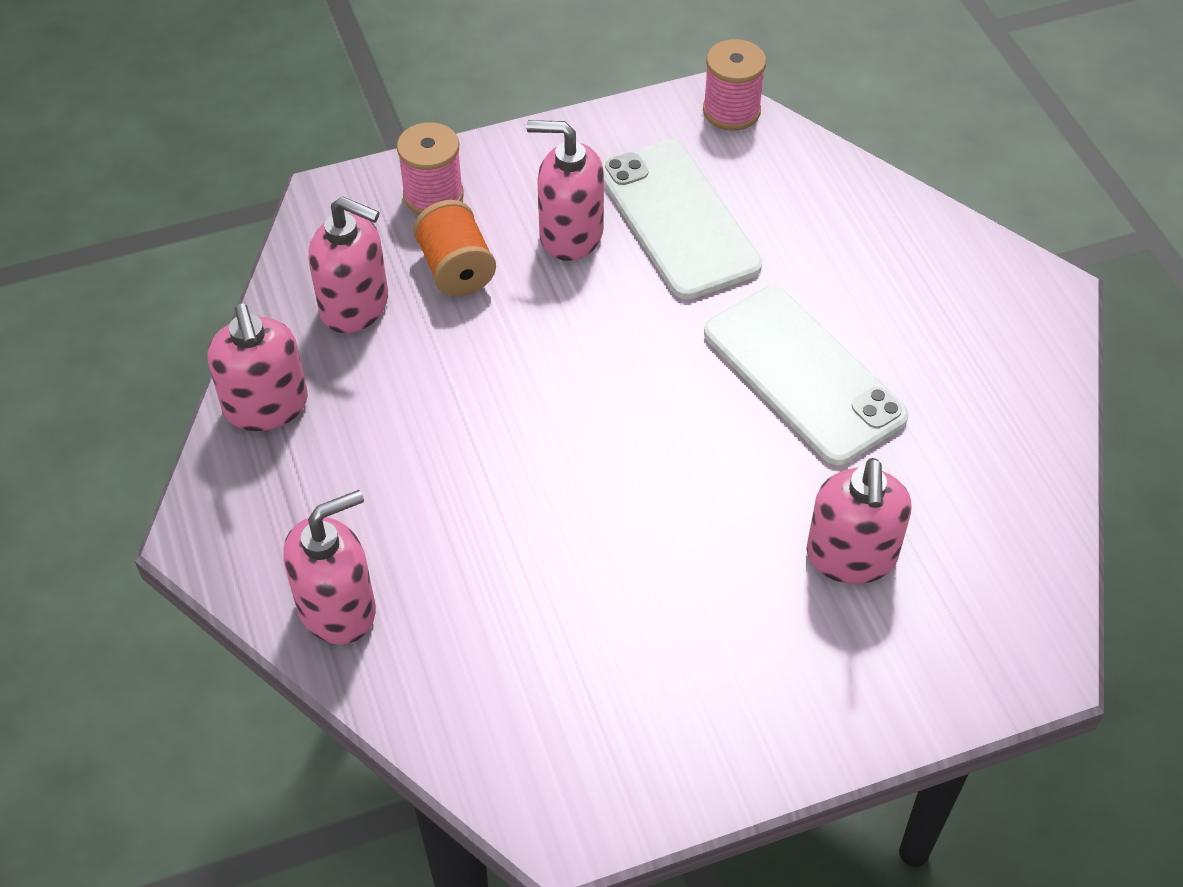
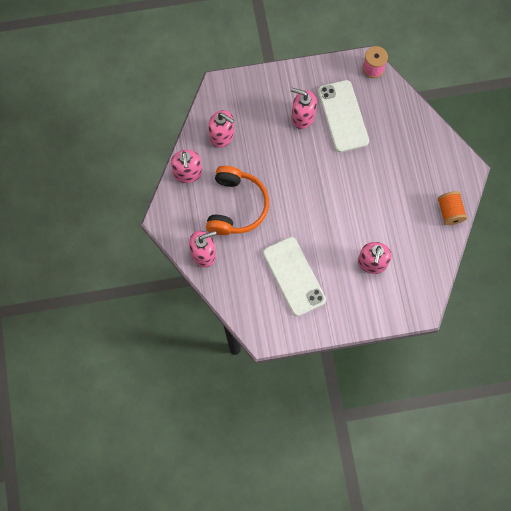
camera: 10 degrees right, 20 degrees up
pink spool [397,122,464,215] -> none
orange spool [413,200,496,296] -> orange spool moved to [438,191,467,225]
white phone [704,286,909,465] -> white phone moved to [263,237,326,316]
none -> orange headphones [206,166,269,235]

